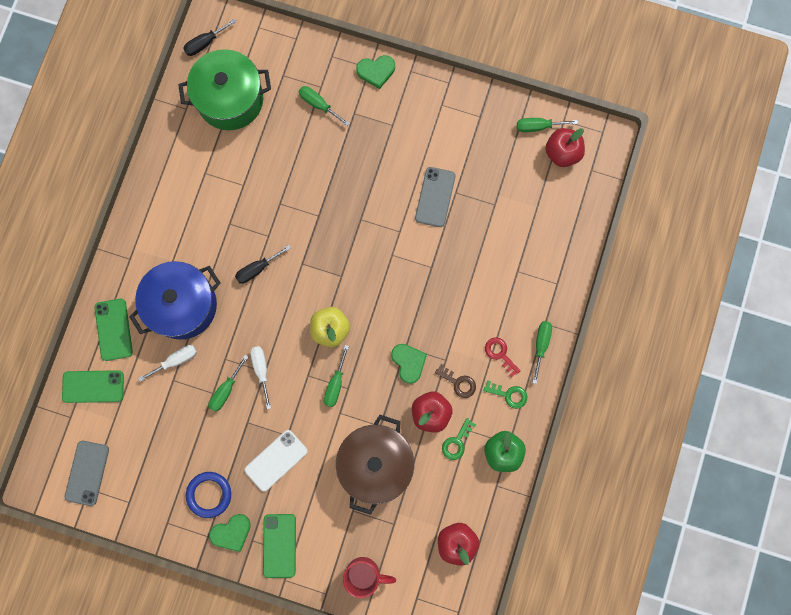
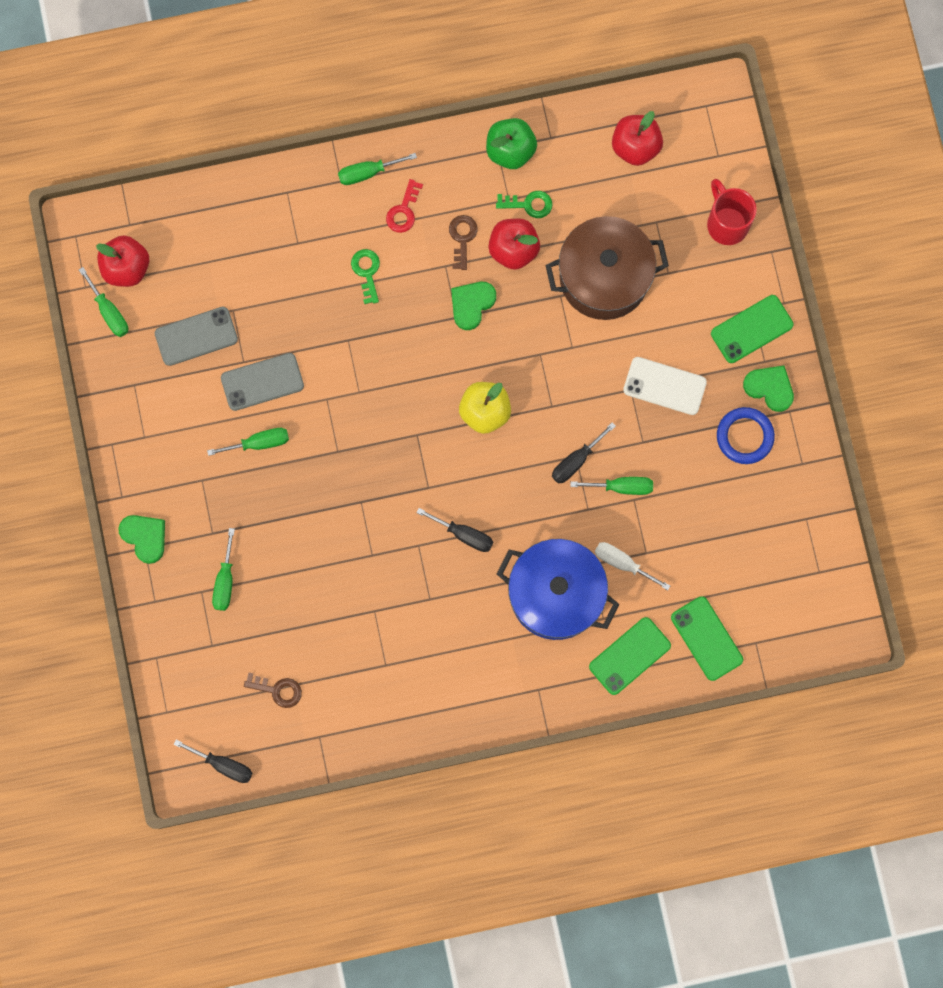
camera: 120 degrees left, 0 degrees up
grey phone [65,441,109,506] -> grey phone moved to [155,307,238,366]
green pot [178,49,271,130] -> brown key [244,673,302,708]
white screwdriver [250,346,271,409] -> black screwdriver [552,422,616,484]
green screwdriver [324,345,349,407] -> green screwdriver moved to [207,428,289,456]
green key [484,380,527,409] -> green key moved to [351,249,380,304]

